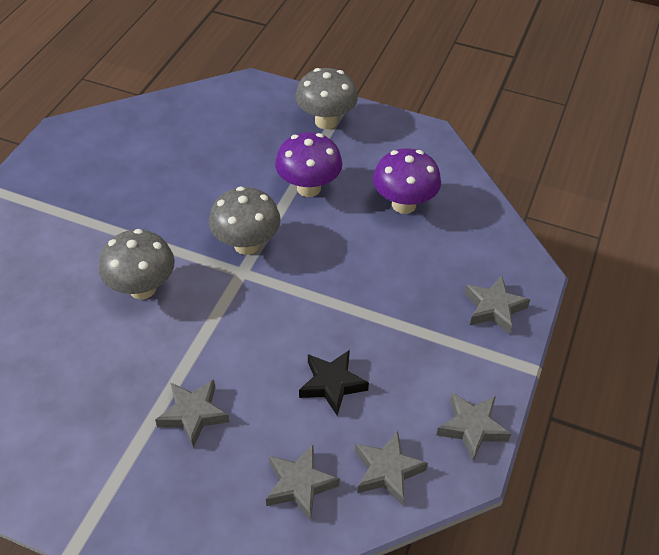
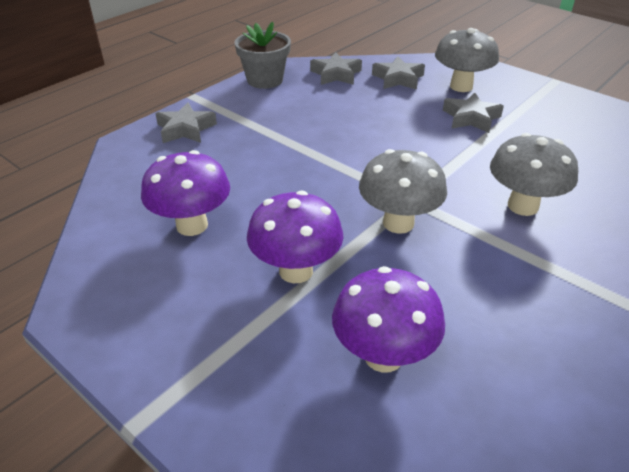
camera: 160 degrees left, 10 degrees down
grey mushroom [295,68,358,129] -> grey mushroom moved to [435,28,499,92]
black star [299,350,369,416] -> none
grey star [436,392,511,462] -> grey flower pot [234,22,291,89]
none -> purple mushroom [332,266,445,373]

